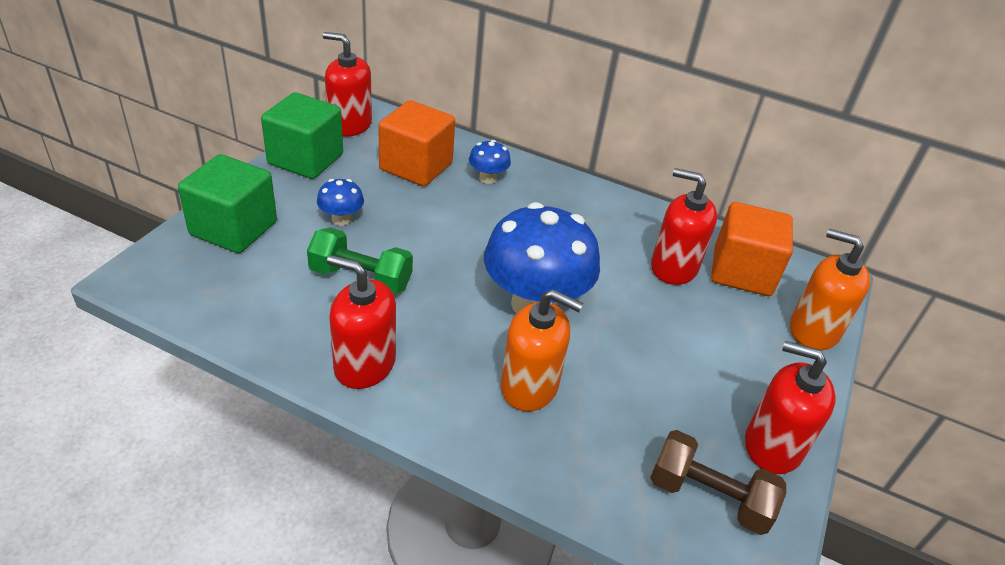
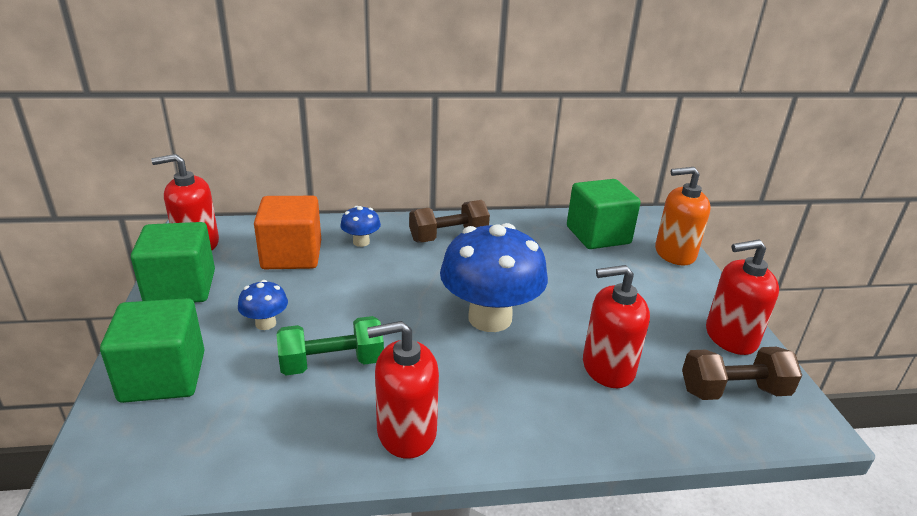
camera: 30 degrees left, 10 degrees down
orange soap dispenser [501,289,583,411] -> none
red soap dispenser [651,168,717,285] -> red soap dispenser moved to [583,265,650,388]
orange cube [711,202,793,296] -> green cube [567,179,641,249]
none -> brown dumbbell [409,200,490,242]

